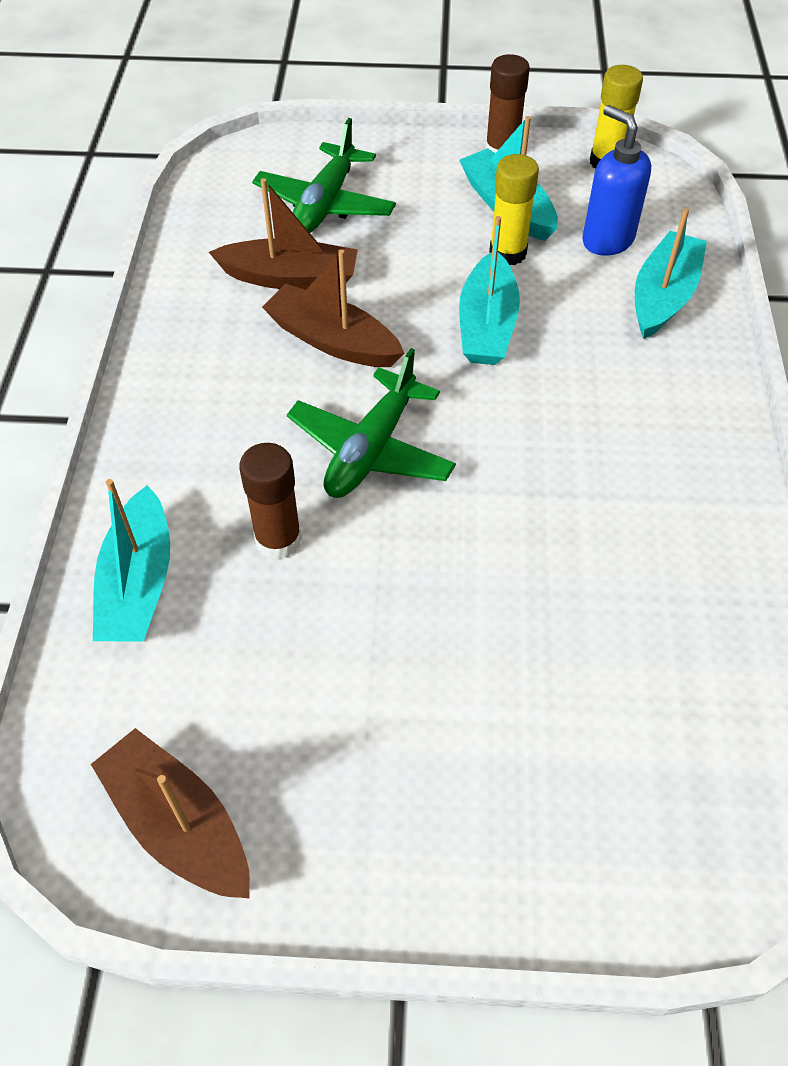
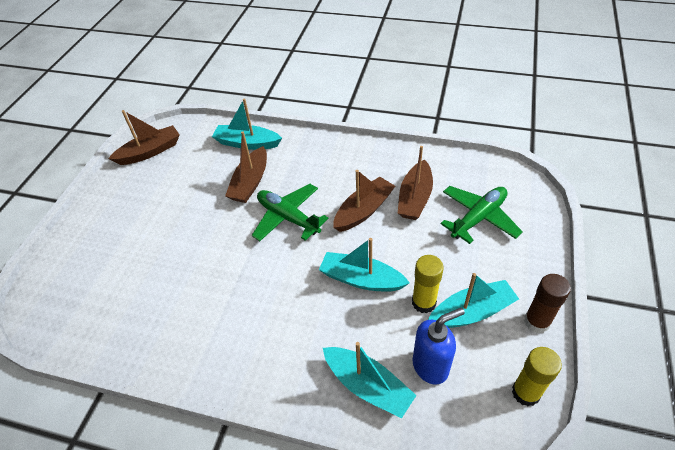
camera: 105 degrees right, 5 degrees down
brown glue stick [239,443,302,560] -> brown boat [225,131,267,203]
green plane [252,118,396,233] -> green plane turned 105 degrees clockwise [440,186,523,244]

